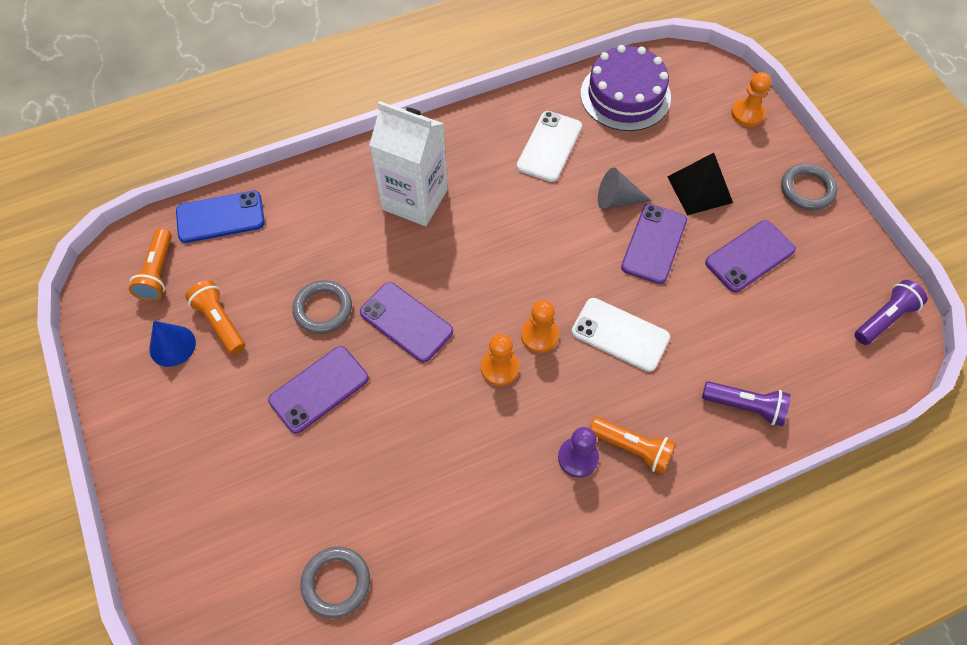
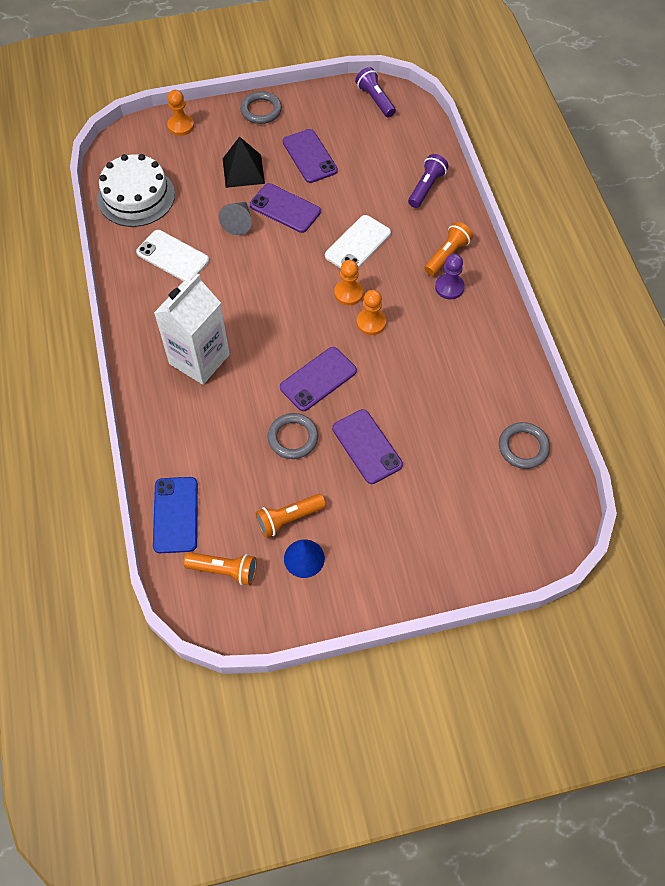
camera: 80 degrees left, 0 degrees up
purple cake [581,45,671,131] -> white cake [97,154,175,227]

